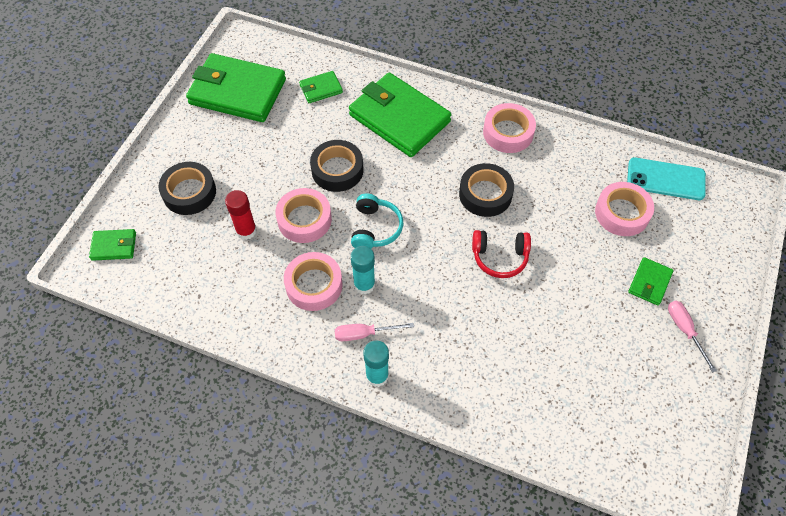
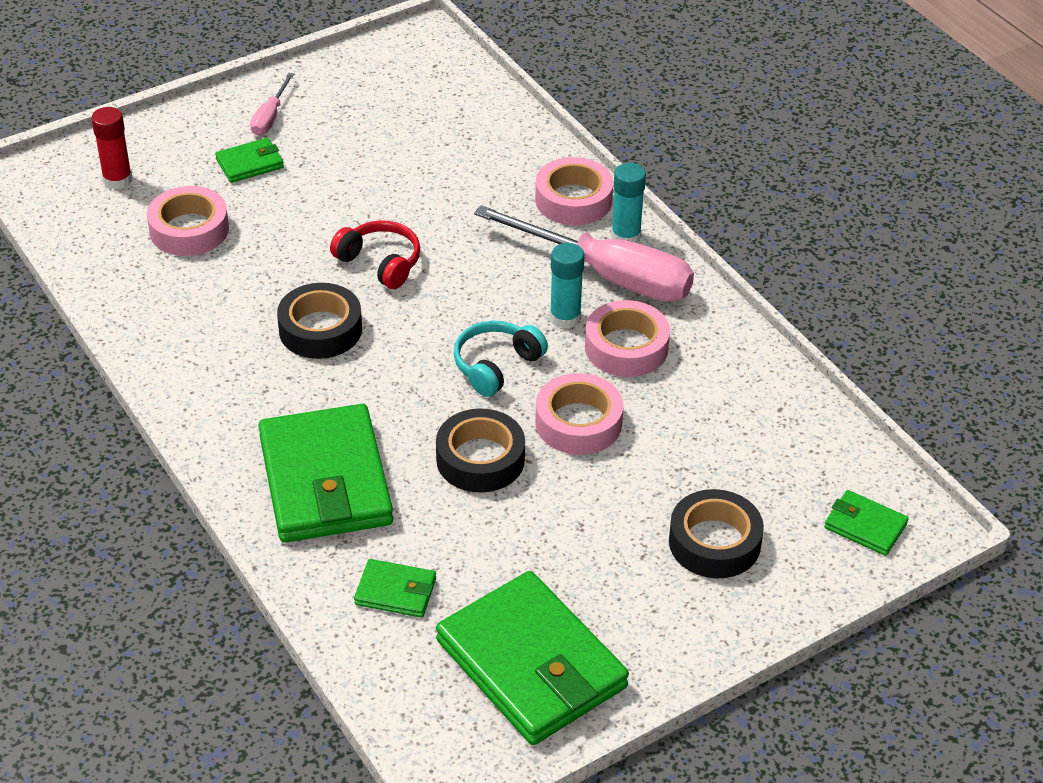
camera: 145 degrees left, 15 degrees down
red glue stick [225,190,257,240] -> red glue stick moved to [91,107,133,189]
pink screwdriver [335,323,414,341] -> pink screwdriver [474,205,694,302], size x2.20
pink tape [483,103,536,153] -> pink tape moved to [535,157,613,225]
turquoise phone [627,158,706,200] -> none

